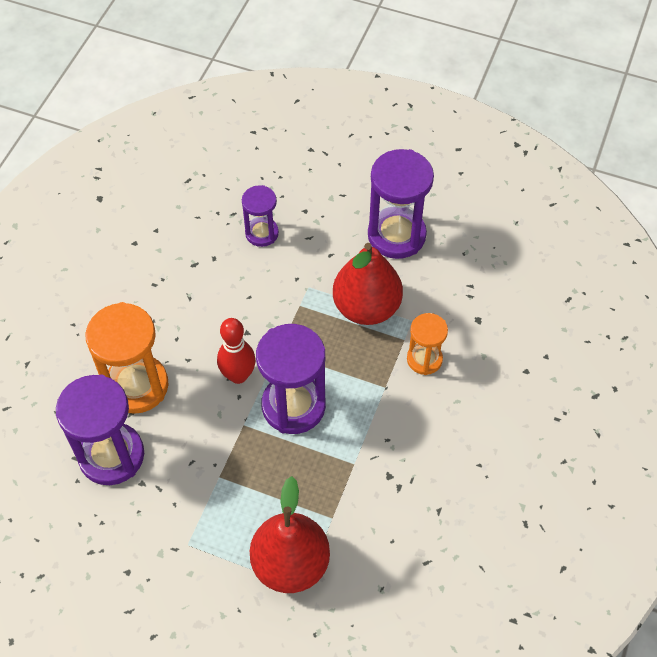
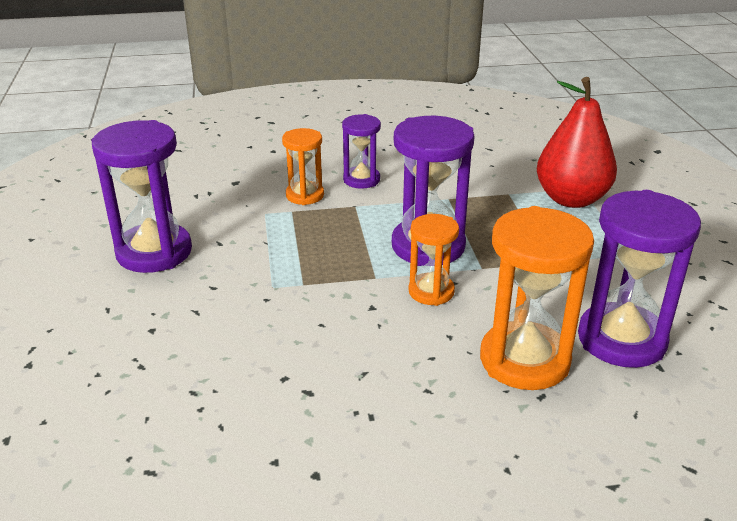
camera: 120 degrees left, 25 degrees down
red bowling pin [217,318,256,384] -> orange hourglass [409,214,459,306]
purple hourglass [242,185,279,247] -> purple hourglass moved to [342,114,381,189]
red pear [333,243,403,325] -> none

